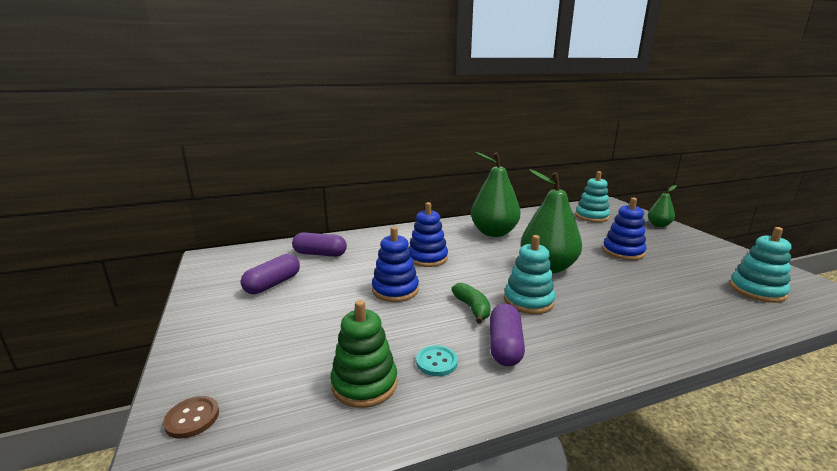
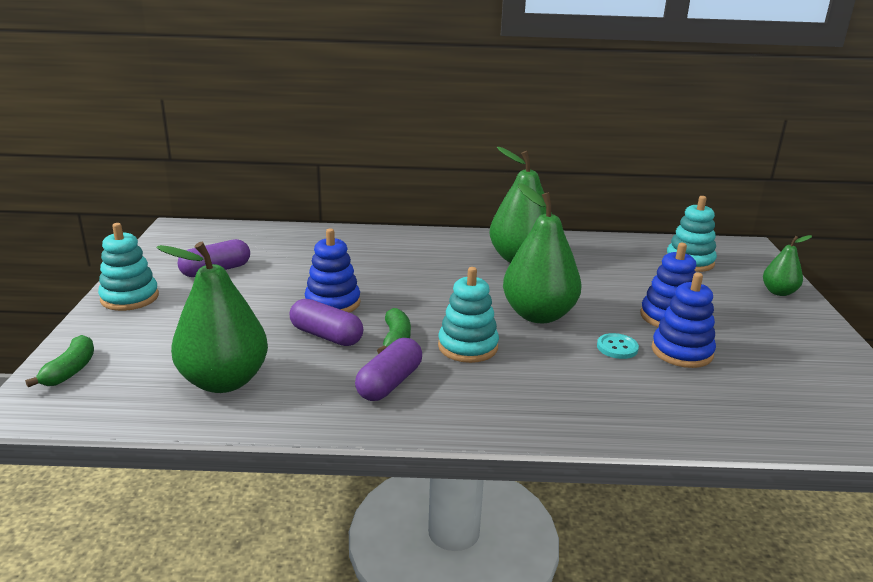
camera: 20 degrees right, 5 degrees up
brown button [163,396,219,439] -> green banana [25,335,94,387]
purple capsule [292,232,347,257] -> purple capsule moved to [290,299,363,346]
green stacking toy [330,300,397,408] -> green pear [156,242,268,393]
blue stacking toy [409,202,448,267] -> blue stacking toy moved to [652,273,716,368]
turquoise button [416,345,458,376] -> turquoise button moved to [597,333,639,359]
turquoise stacking toy [730,227,791,303] -> turquoise stacking toy moved to [98,223,159,311]

